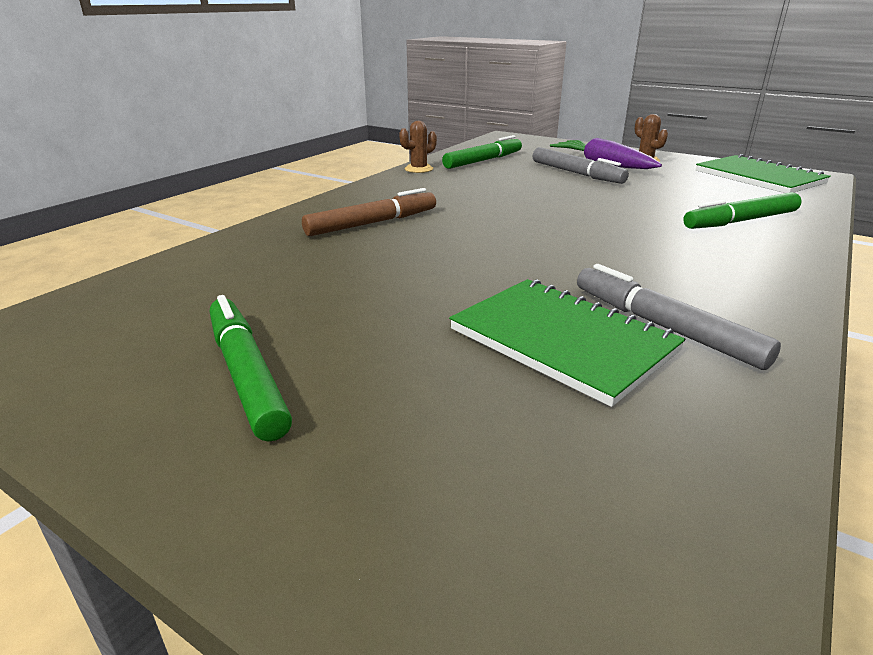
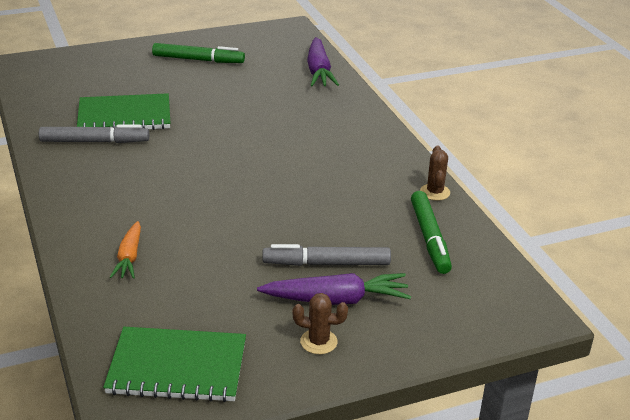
camera: 125 degrees right, 5 degrees up
brown marker [302,188,436,236] -> none
green marker [683,192,801,229] -> orange carrot [110,221,141,279]
none -> purple carrot [307,37,339,86]

